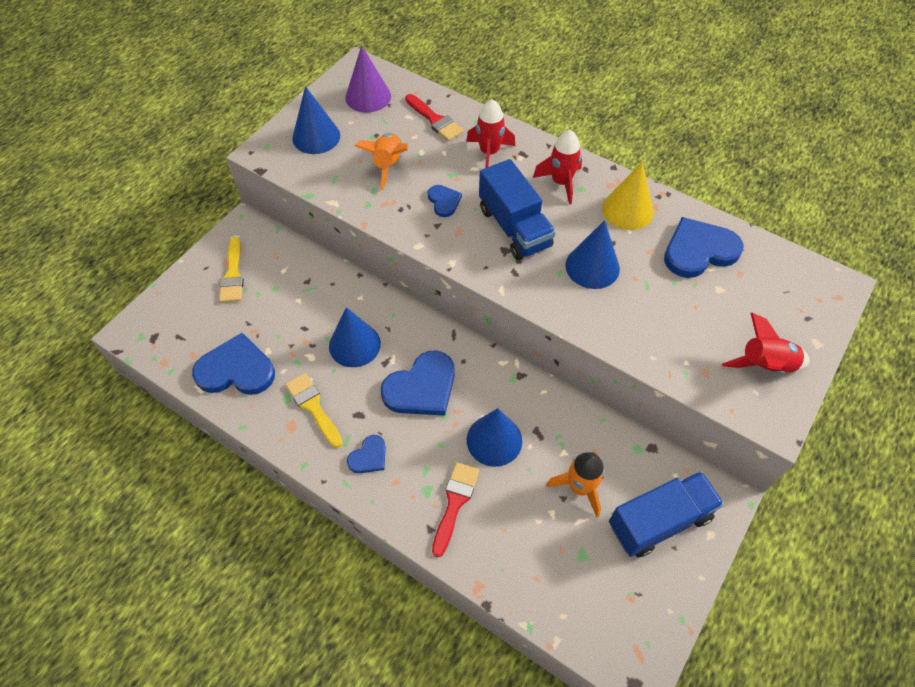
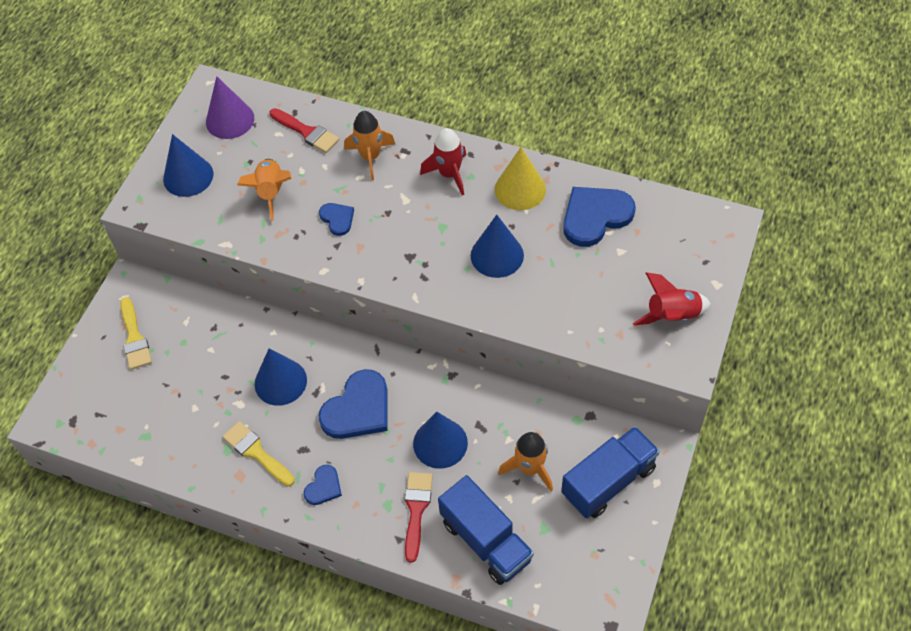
camera: 10 degrees left, 0 degrees up
blue heart [192,333,275,395] -> none
red rocket [466,99,515,168] -> orange rocket [344,111,395,180]
blue truck [479,159,556,260] -> blue truck moved to [438,475,534,585]

